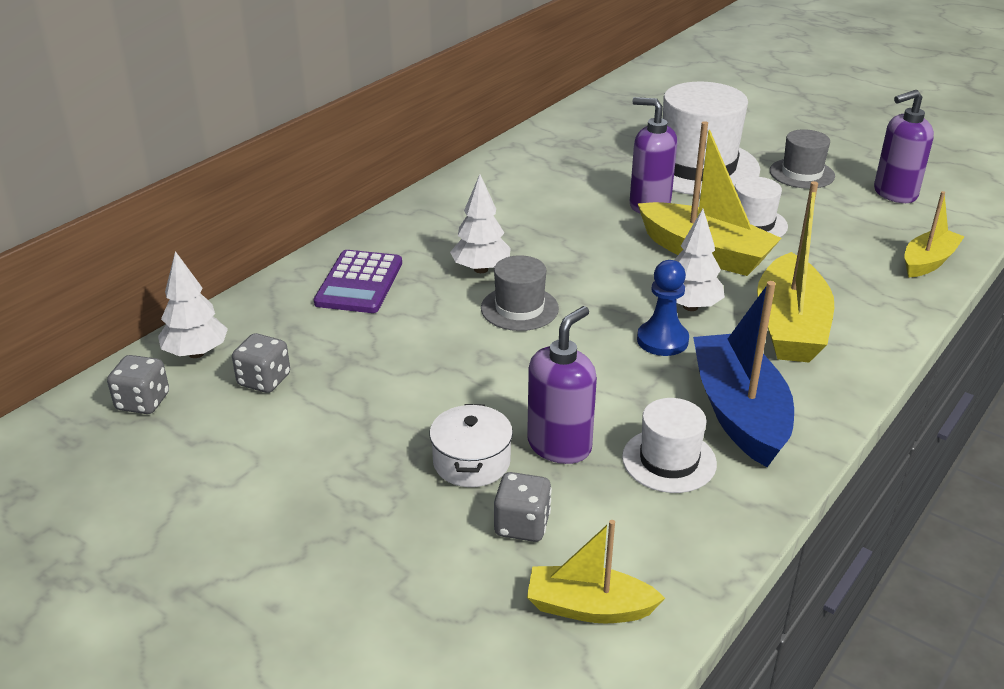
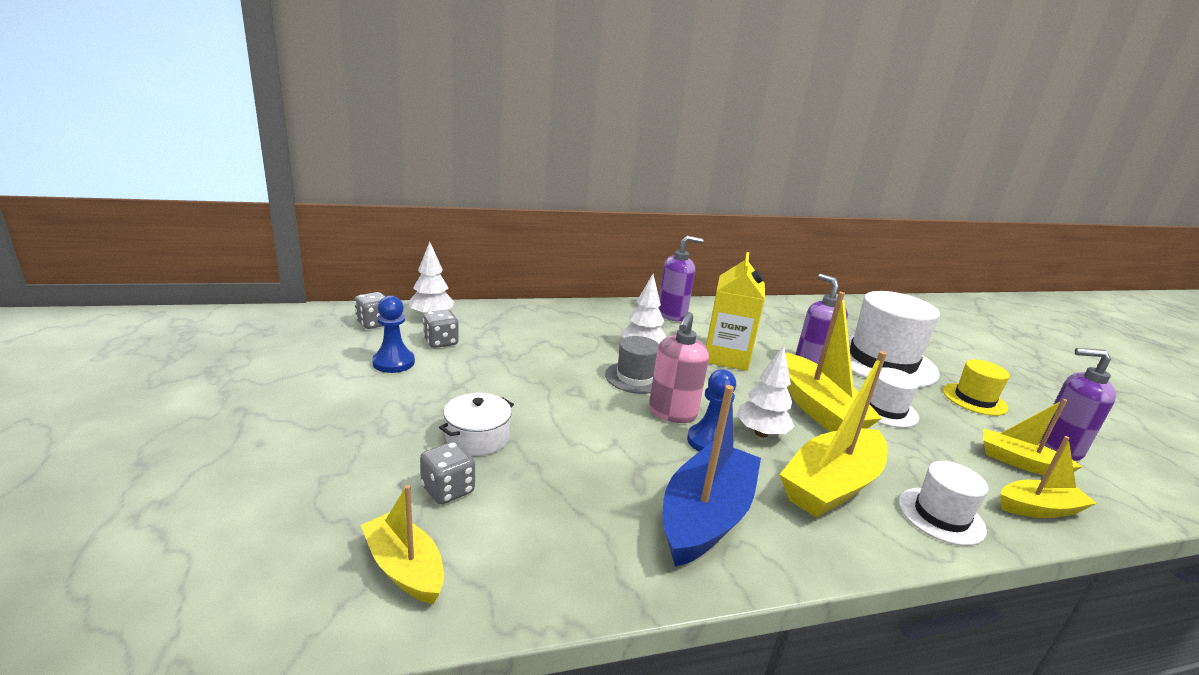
camera: 35 degrees right, 10 degrees down
purple calculator [314,250,402,313] -> none
purple soap dispenser [527,306,597,464] -> purple soap dispenser moved to [658,236,703,321]
white hat [622,398,717,493] -> white hat moved to [899,461,989,546]
grey hat [770,129,835,189] -> yellow hat [943,360,1010,416]
none -> blue pawn [372,295,415,373]
none -> pink soap dispenser [649,312,709,423]
none -> yellow carton [706,252,765,371]
none -> yellow boat [983,399,1083,475]

